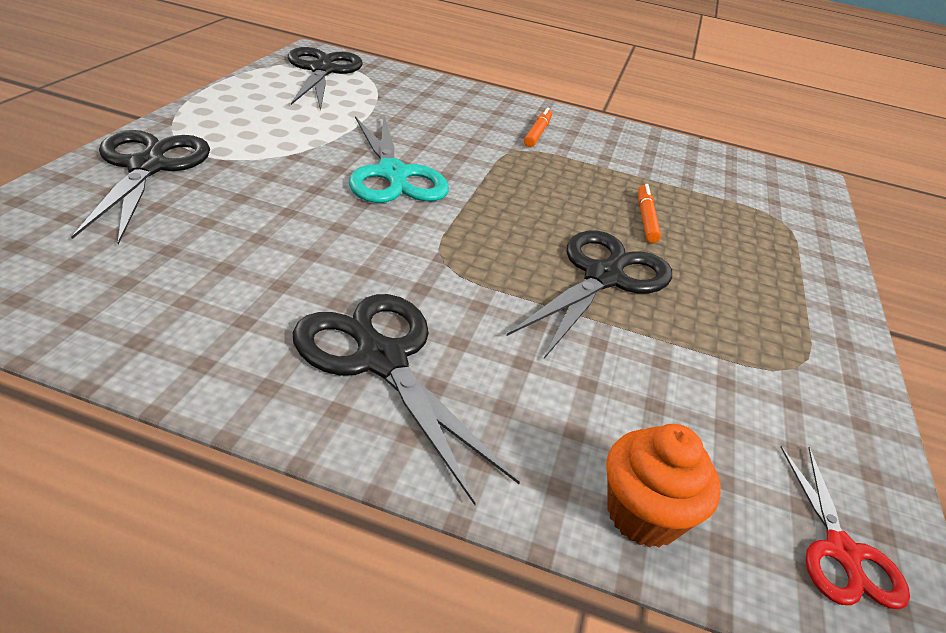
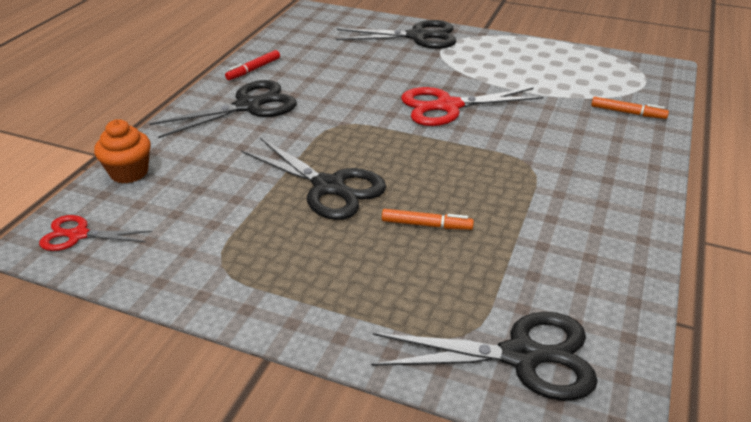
camera: 100 degrees right, 0 degrees up
black scissors [288,47,363,111] -> black scissors moved to [371,312,598,401]
turquoise scissors [349,116,449,203] -> red scissors [401,87,543,126]
orange marker [524,107,552,147] -> orange marker moved to [591,97,669,119]
none -> red marker [225,50,280,80]

